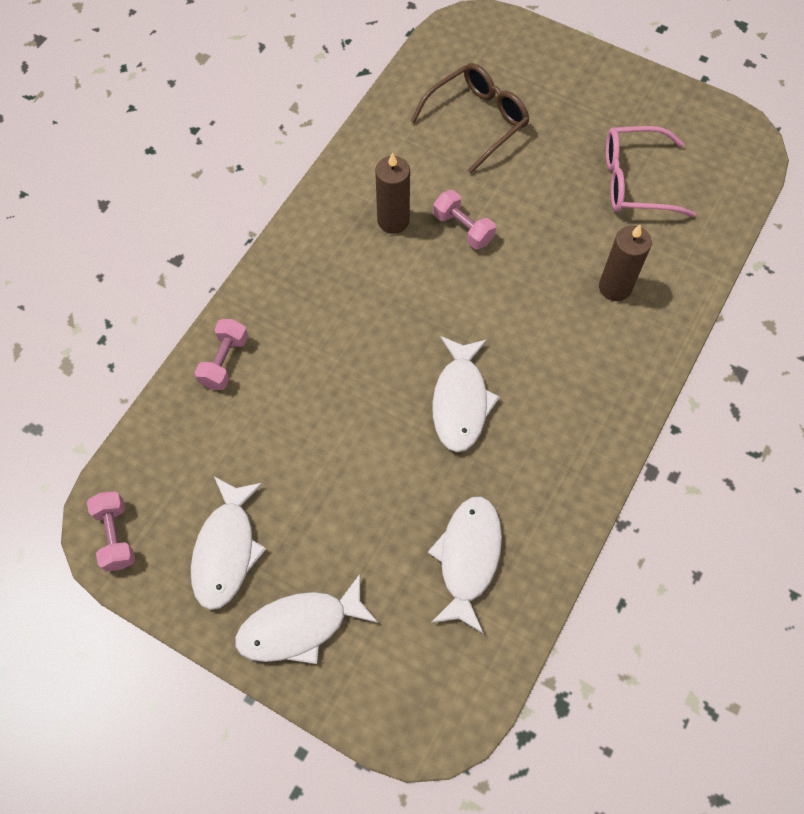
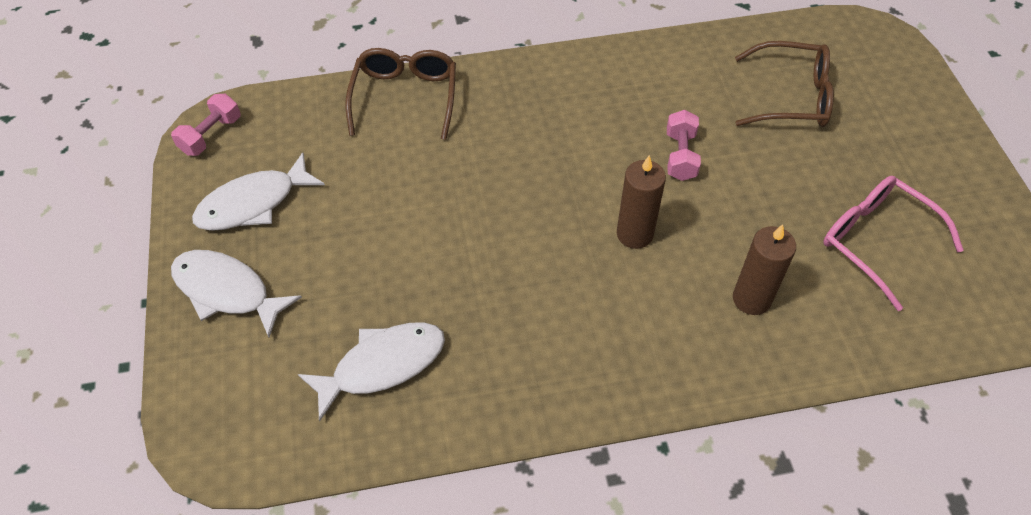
camera: 50 degrees right, 10 degrees down
pink dumbbell [194,319,248,390] -> brown glasses [346,48,456,140]
brown candle [375,152,410,234] -> brown candle moved to [617,155,666,249]
white fish [432,336,500,452] -> none

